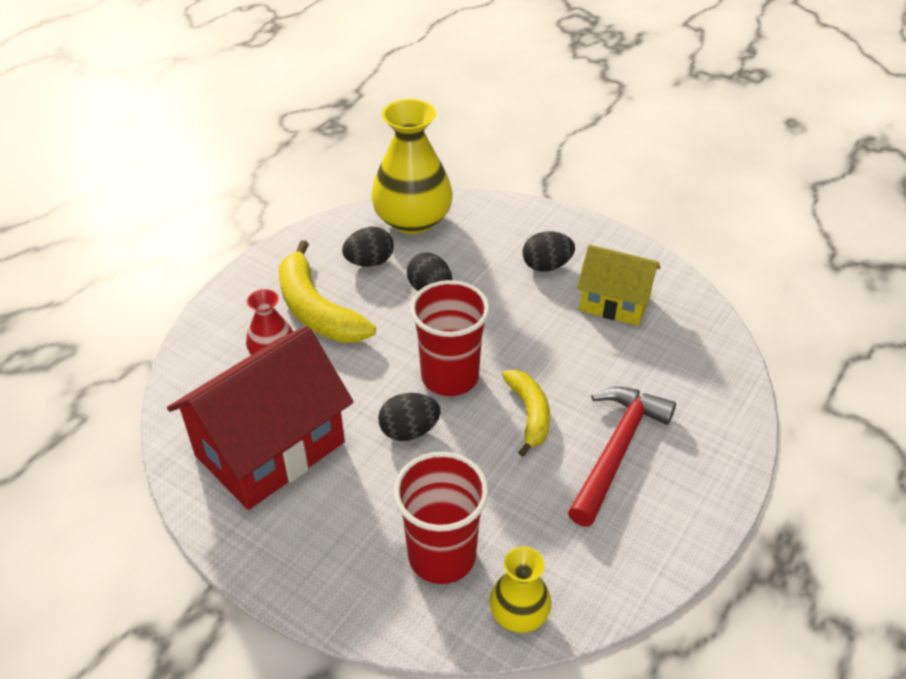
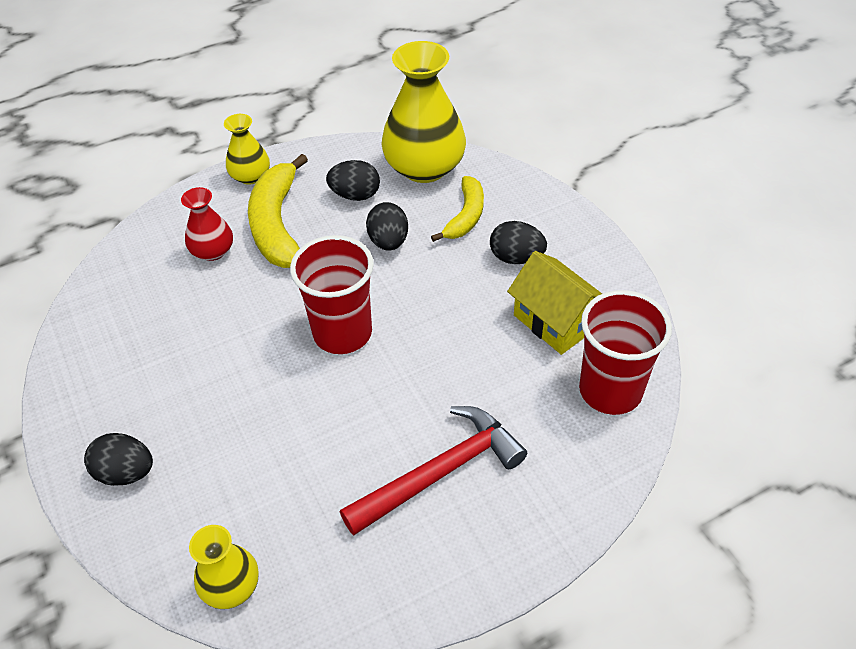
camera: 30 degrees right, 5 degrees up
red house [167,326,353,510] -> none
black egg [378,393,441,441] -> black egg moved to [84,433,153,486]
red cup [394,452,489,584] -> red cup moved to [579,290,672,415]
yellow banana [502,370,550,456] -> yellow banana moved to [431,176,484,242]
none -> yellow vase [224,114,270,185]

